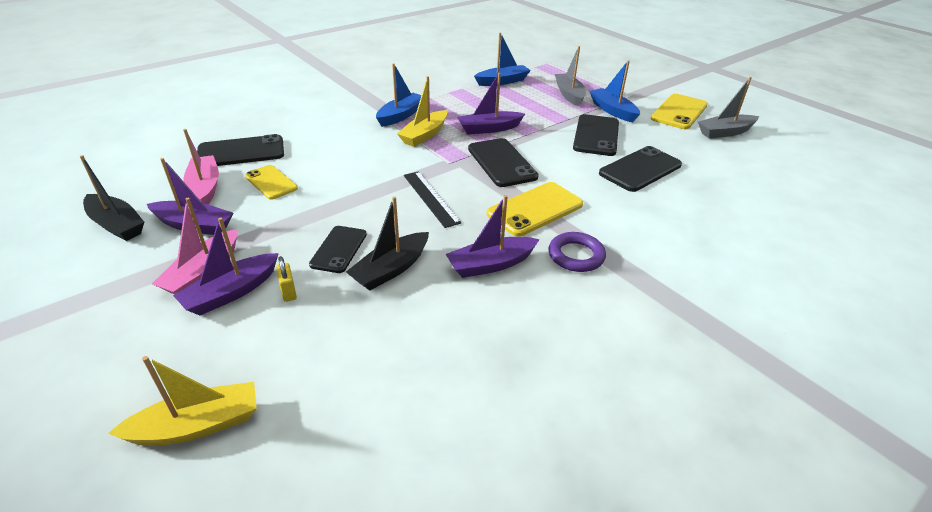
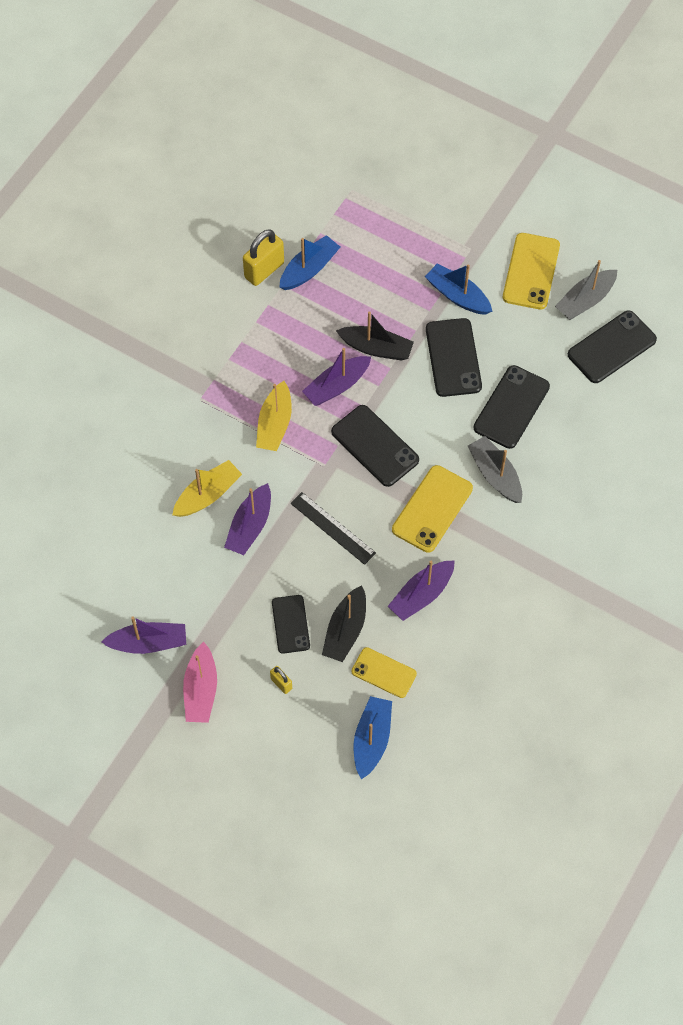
camera: 20 degrees left, 25 degrees up
black boat [80,155,144,241] -> black boat moved to [336,311,414,361]
yellow boat [108,356,257,446] -> yellow boat moved to [172,460,242,517]
purple boat [173,217,279,315] -> purple boat moved to [224,483,271,555]
pink boat [183,129,219,204] -> none
black phone [197,134,284,166] -> black phone moved to [568,310,657,383]
yellow phone [245,165,298,200] -> yellow phone moved to [352,647,417,698]
blue boat [376,63,421,127] -> blue boat moved to [354,696,392,779]
purple ring [548,232,606,272] -> none
grey boat [555,46,586,107] -> grey boat moved to [468,436,522,503]
none -> yellow padlock [243,229,284,286]

